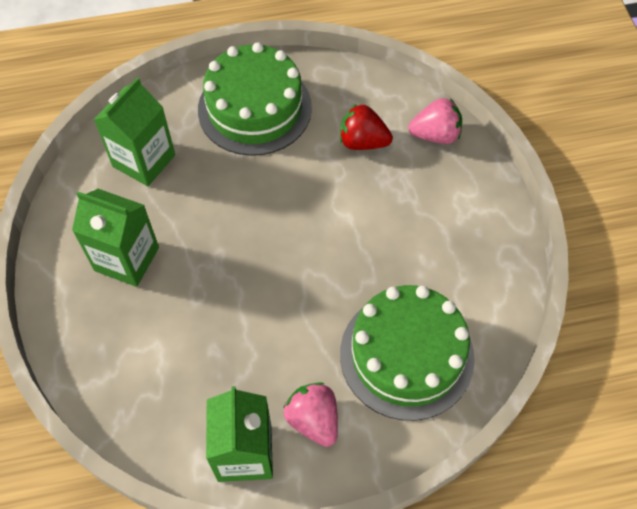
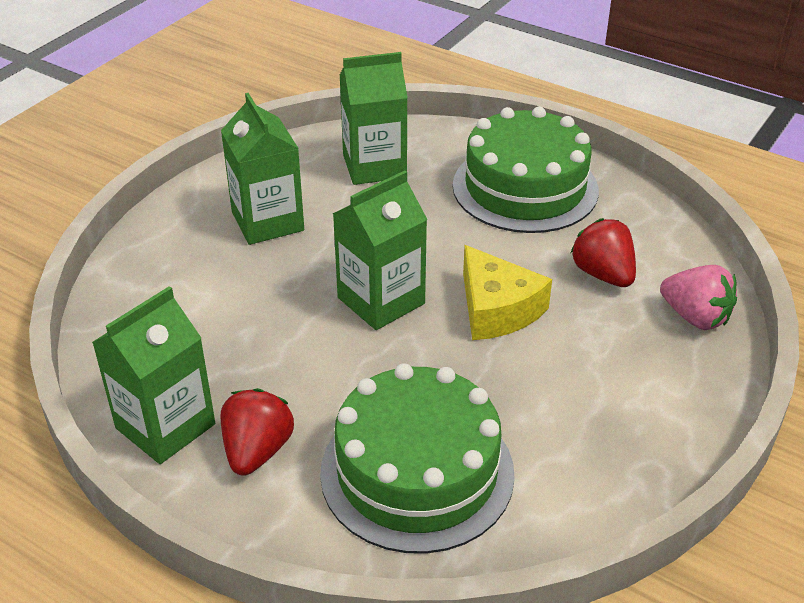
camera: 45 degrees right, 20 degrees down
pink strawberry [283,382,338,447] -> red strawberry [220,388,294,476]
none -> green carton [332,171,427,330]
none -> yellow cheese [463,245,552,340]

